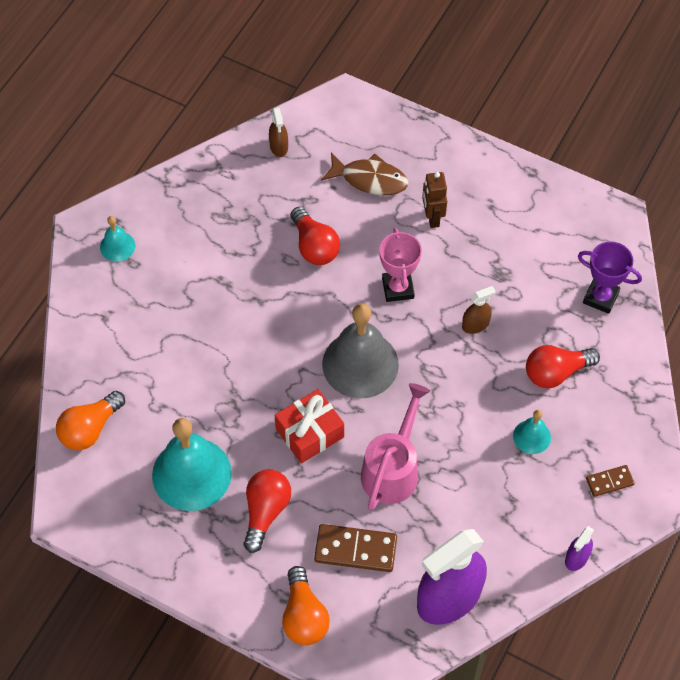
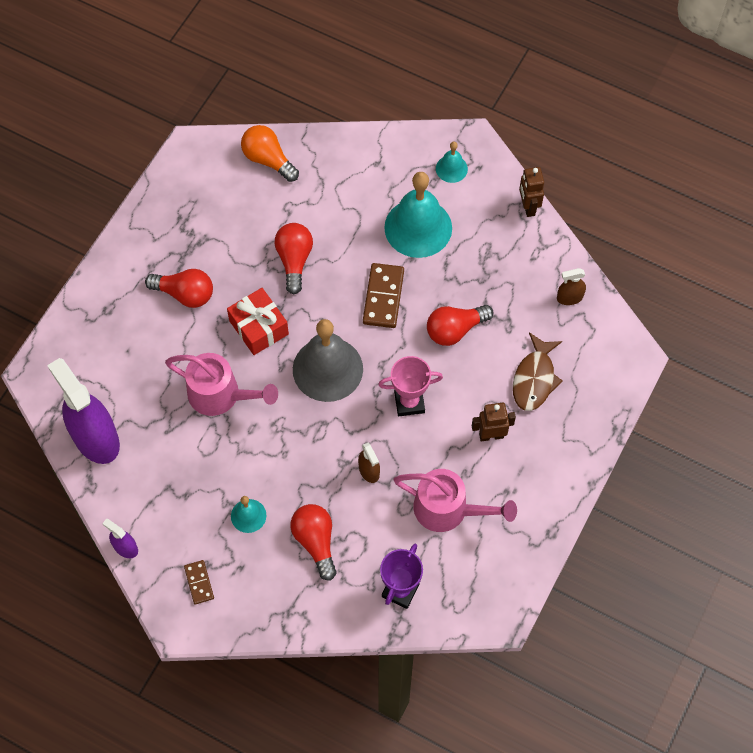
camera: 90 degrees right, 5 degrees up
turquoise bell [152,418,232,511] -> turquoise bell moved to [384,172,452,258]
orange light bulb [282,566,330,645] -> none
brown domino [314,524,397,572] -> brown domino moved to [363,263,404,328]
none -> red light bulb [275,223,313,294]
none -> pink watering can [393,469,517,532]
none -> brown robot [519,167,544,217]

